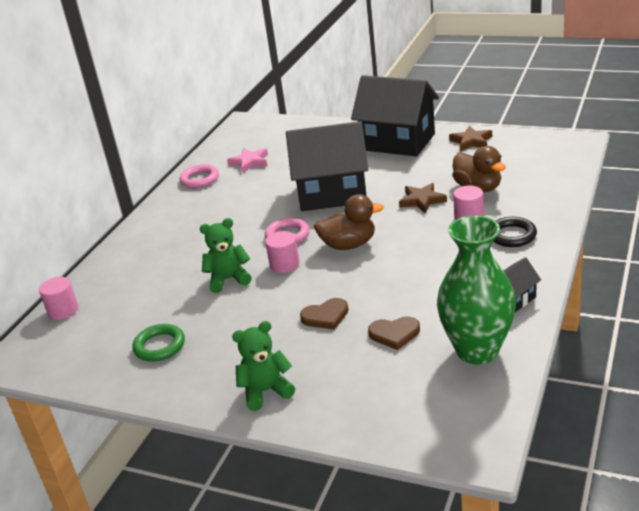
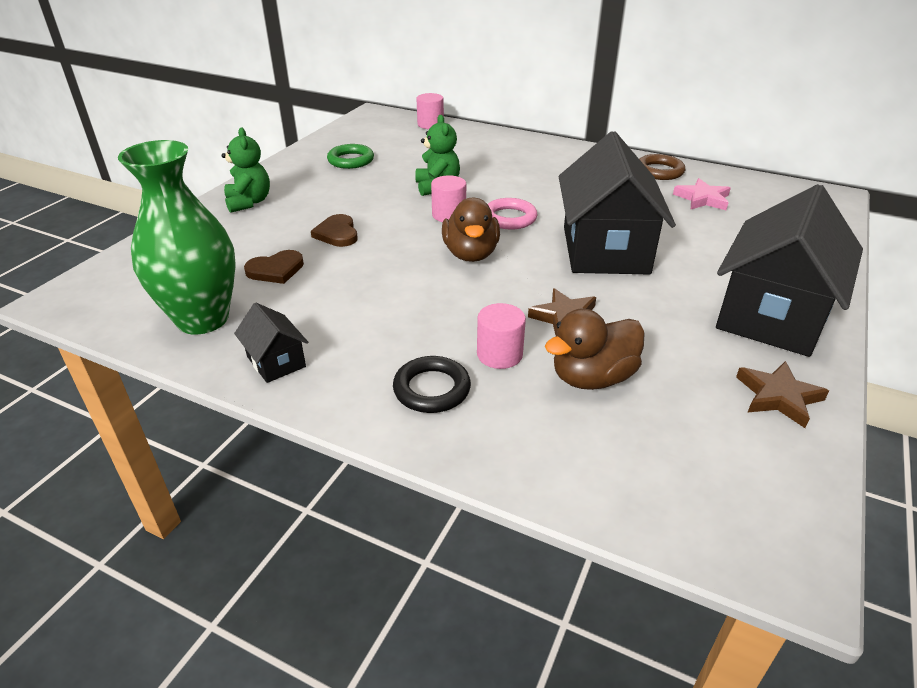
camera: 90 degrees right, 5 degrees up
pink ring [180,164,219,188] -> brown ring [640,154,685,180]
brown heart [368,316,420,350] -> brown heart turned 120 degrees counterclockwise [244,250,304,284]

